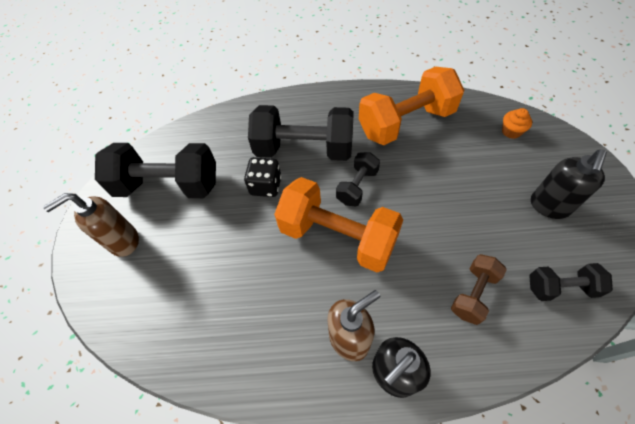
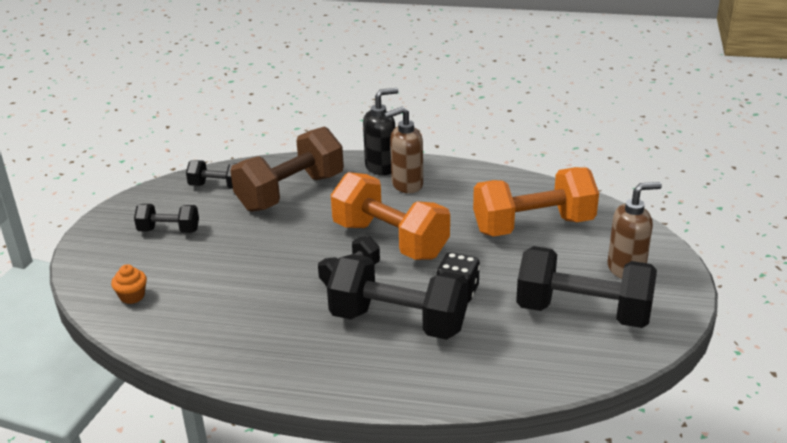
camera: 170 degrees left, 25 degrees down
orange dumbbell [359,67,464,145] -> orange dumbbell moved to [473,167,599,237]
brown dumbbell [451,254,507,325] -> brown dumbbell [230,127,344,212], size x1.94
black soap dispenser [531,150,607,219] -> black dumbbell [134,204,199,233]

